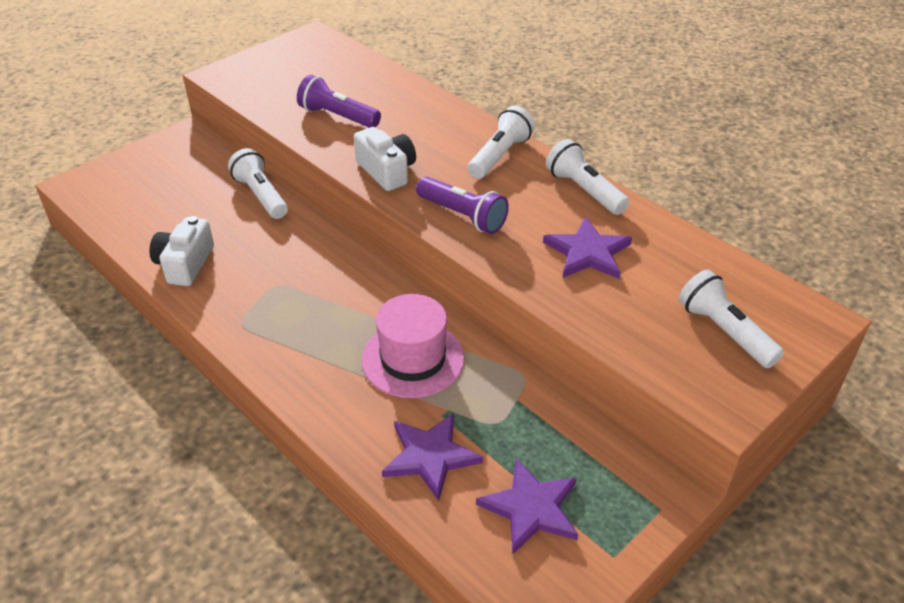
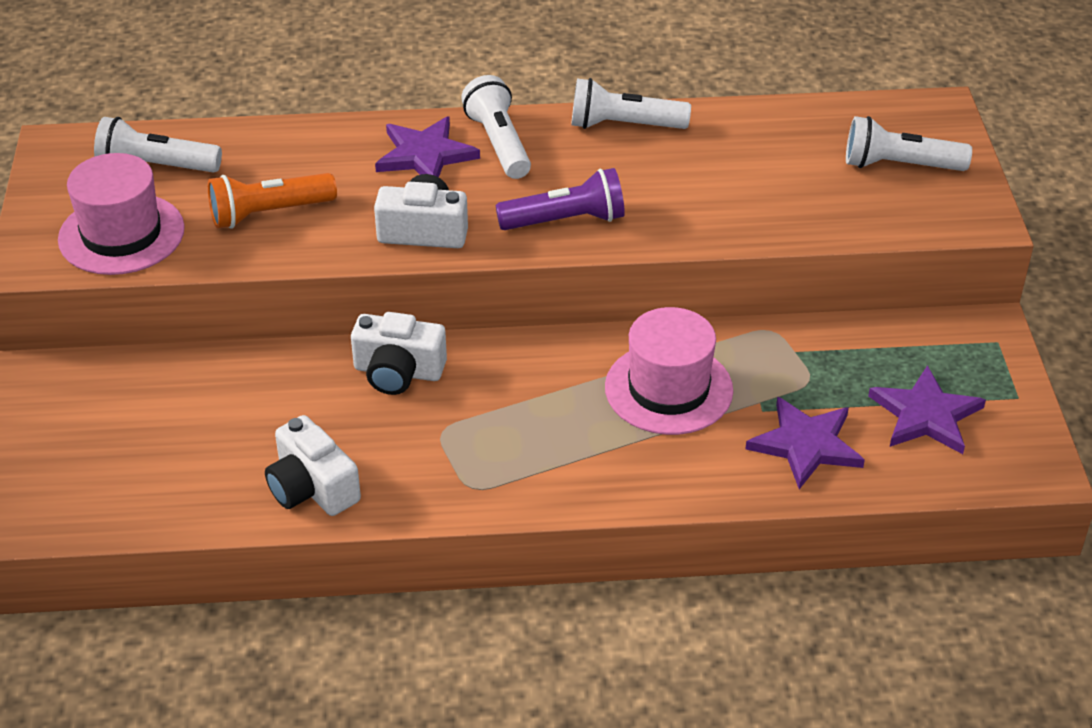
camera: 50 degrees left, 0 degrees up
white flashlight [228,148,288,219] -> white flashlight moved to [94,117,222,173]
purple flashlight [297,75,381,128] -> orange flashlight [208,173,337,229]
purple star [543,217,632,279] -> purple star moved to [375,116,480,177]
none -> pink hat [58,153,185,275]
none -> white camera [351,312,447,395]

